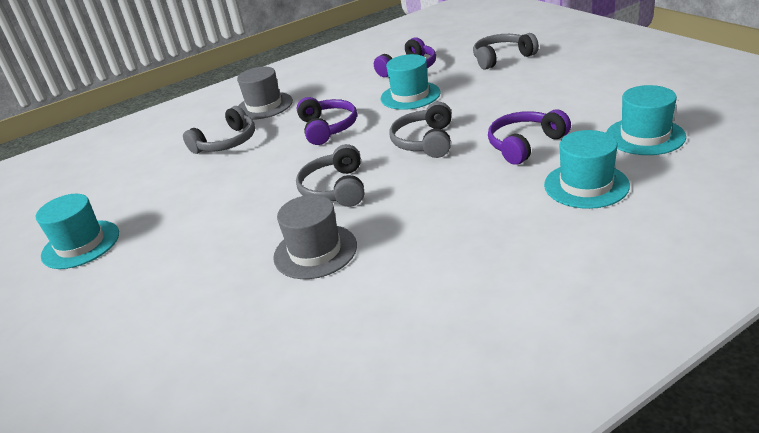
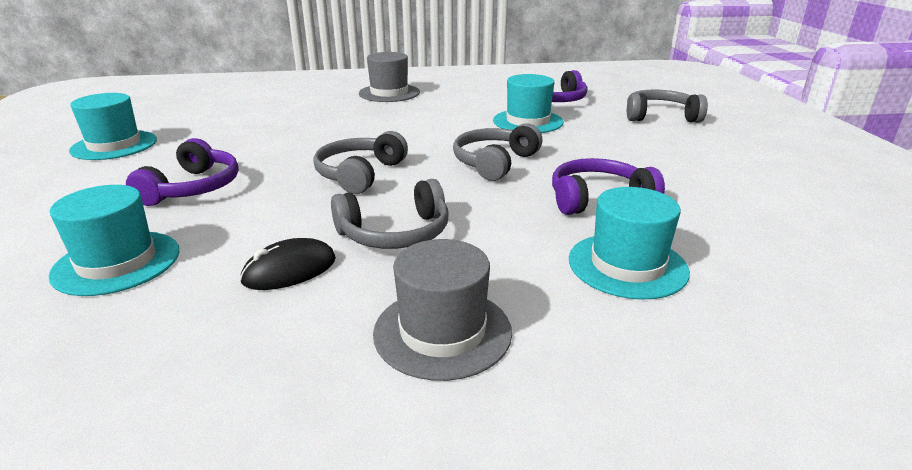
camera: 20 degrees right, 5 degrees down
grey headphones [183,106,255,154] -> grey headphones moved to [331,179,449,249]
grey hat [273,195,357,279] -> grey hat moved to [373,239,512,381]
purple headphones [297,97,357,145] -> purple headphones moved to [126,138,239,206]
turquoise hat [606,85,686,155] -> turquoise hat moved to [49,185,179,296]
none -> black mouse [240,238,336,290]

